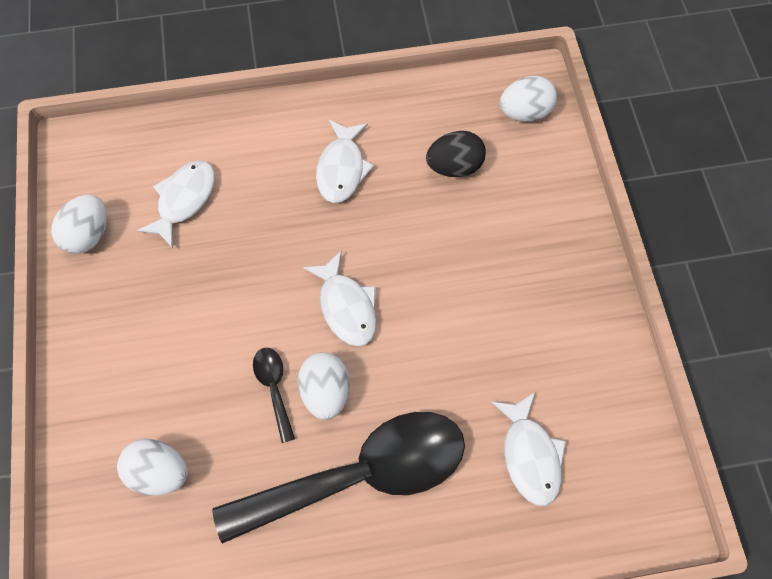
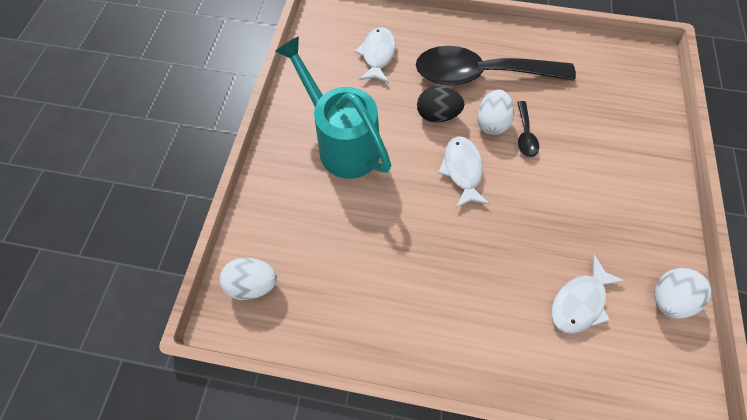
camera: 160 degrees left, 0 degrees up
white egg [117,439,187,496] -> none
white fish [316,119,374,203] -> none
black egg [426,131,486,177] -> black egg moved to [417,86,464,122]
none -> turquoise watering can [275,36,391,179]

